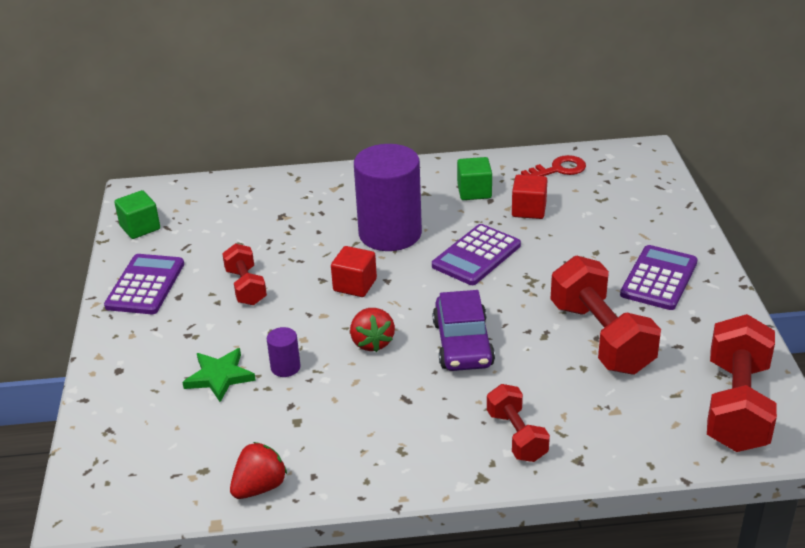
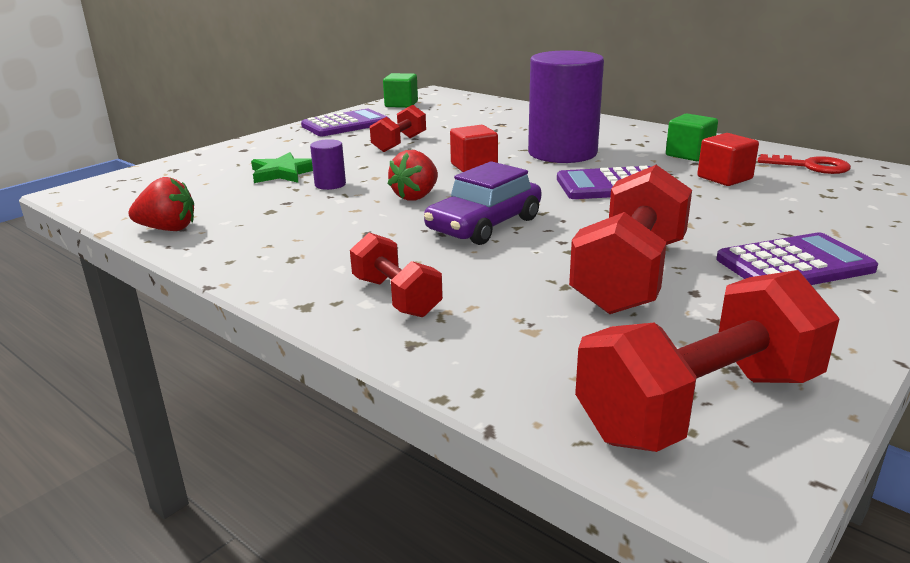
camera: 45 degrees right, 10 degrees down
red dumbbell [487,384,550,462] -> red dumbbell turned 60 degrees counterclockwise [350,233,443,317]

